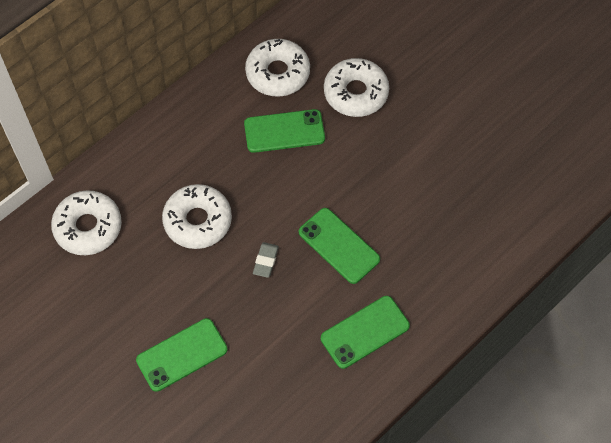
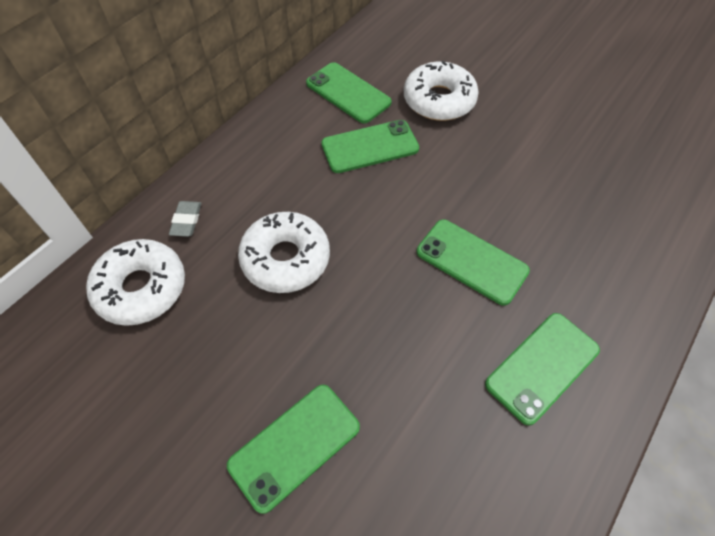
camera: 10 degrees left, 5 degrees down
white donut [245,39,310,97] -> green phone [306,62,392,123]
grey eraser [253,242,279,278] -> grey eraser moved to [169,201,202,237]

